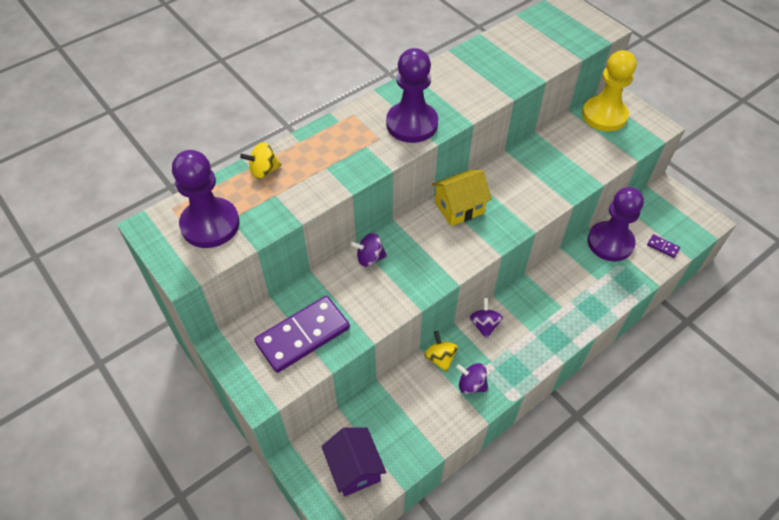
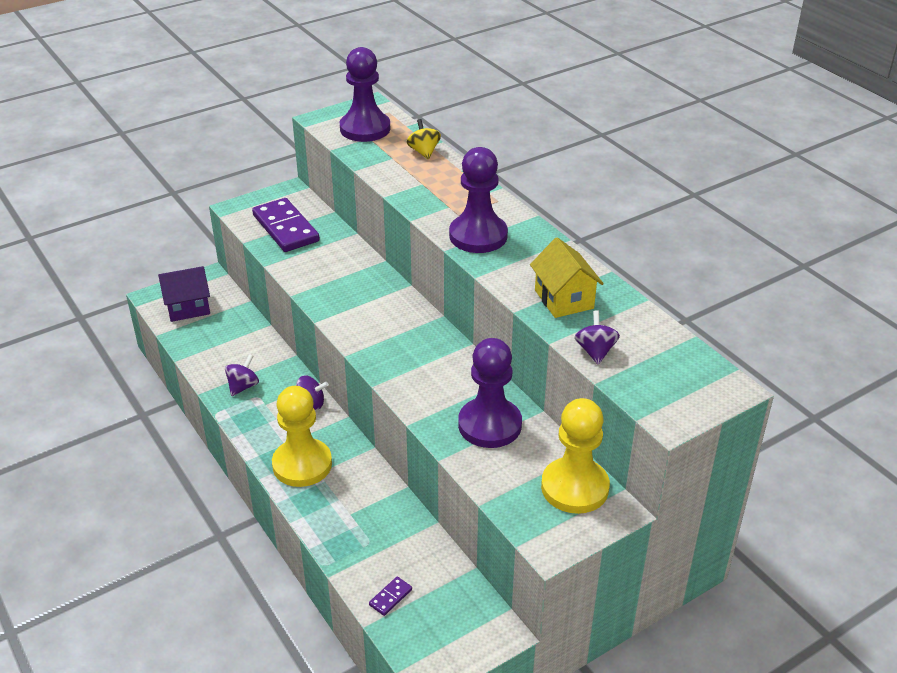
camera: 95 degrees right, 15 degrees down
purple spinning top [350,233,387,267] -> purple spinning top moved to [575,310,620,365]
yellow spinning top [424,331,458,372] -> none
yellow house [432,170,492,226] -> yellow house moved to [530,237,604,318]
purple pawn [588,187,644,261] -> purple pawn moved to [458,338,522,448]
none -> yellow pawn [272,386,332,487]

